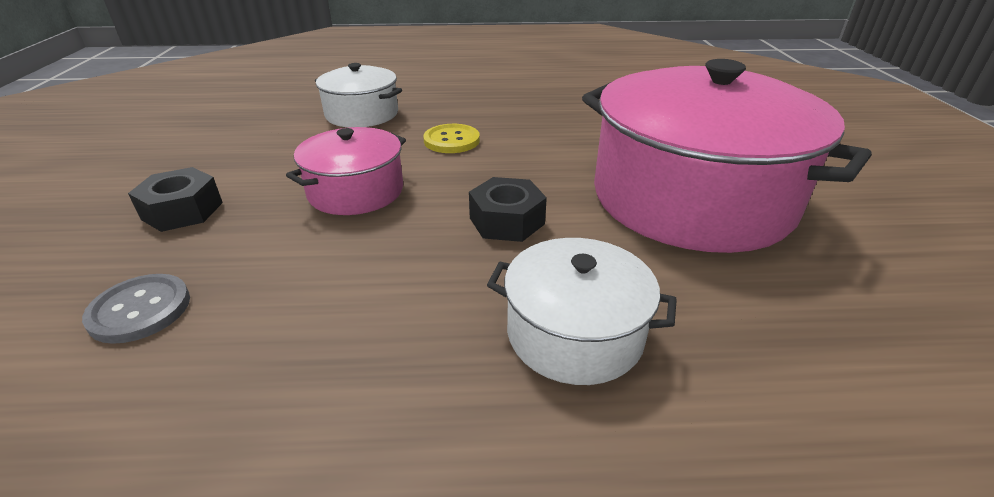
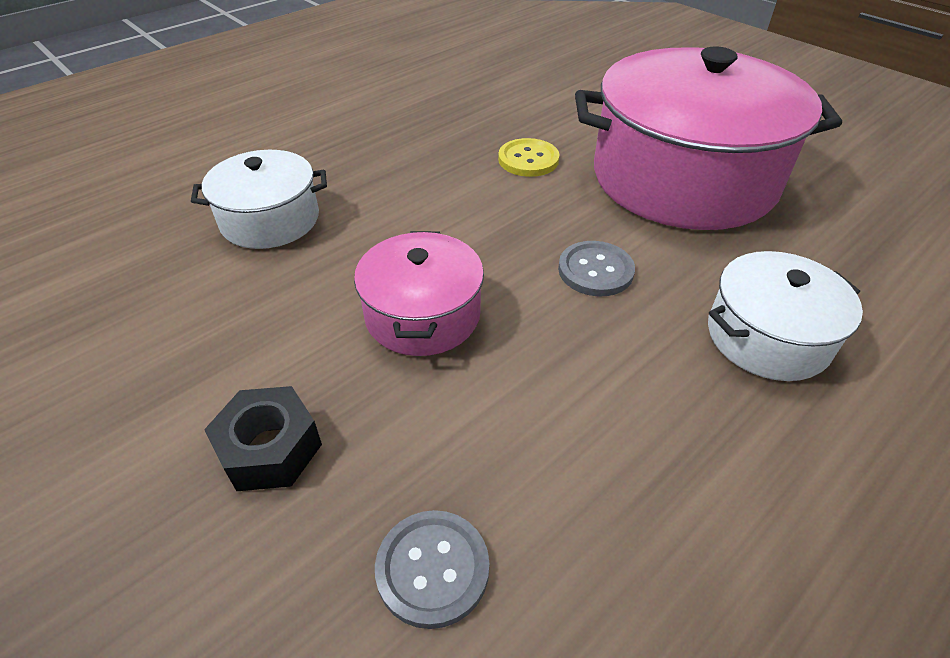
camera: 40 degrees left, 10 degrees up
yellow button [423,124,480,153] -> yellow button moved to [498,138,560,177]
black nut [469,177,547,242] -> grey button [558,241,635,296]

